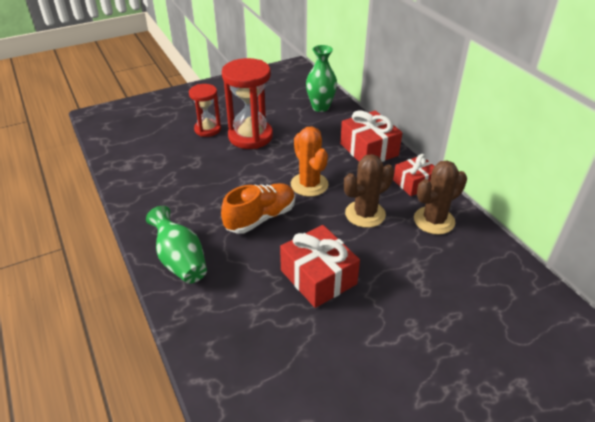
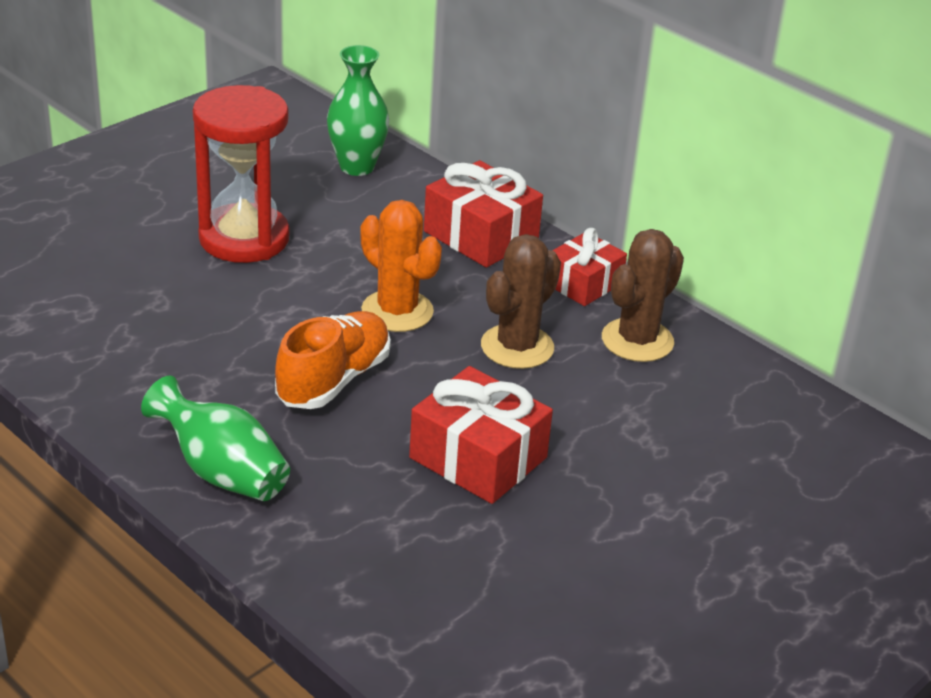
camera: 20 degrees left, 5 degrees down
red hourglass [189,84,221,137] -> none

